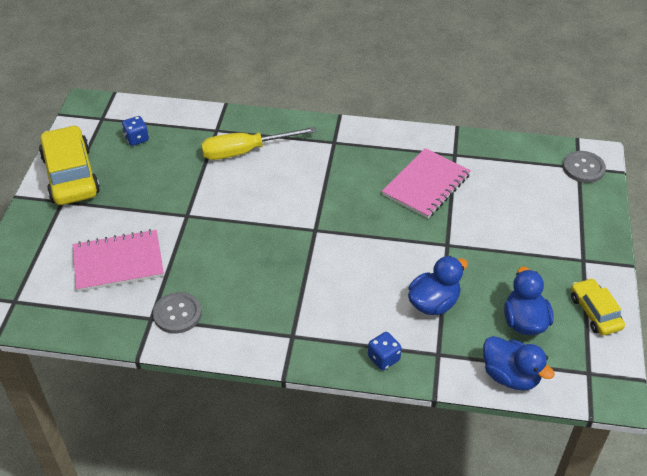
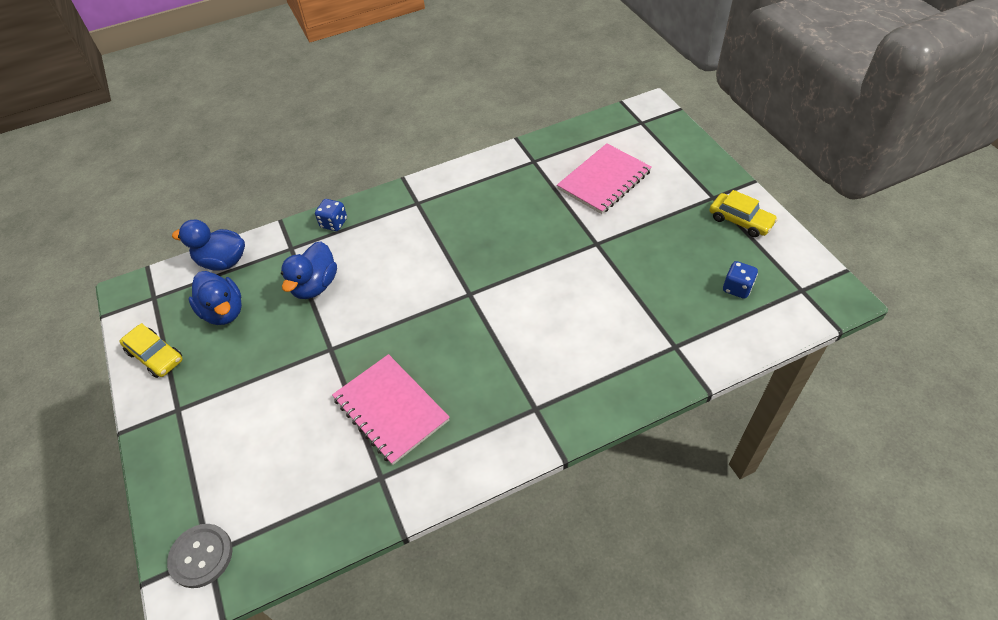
camera: 150 degrees right, 5 degrees up
yellow car [39,125,100,205] -> yellow car [709,190,778,237], size x0.56
grey button [153,292,202,334] -> none
yellow screwdriver [201,127,317,160] -> none
pink notebook [382,148,471,218] -> pink notebook turned 45 degrees counterclockwise [332,354,450,465]

